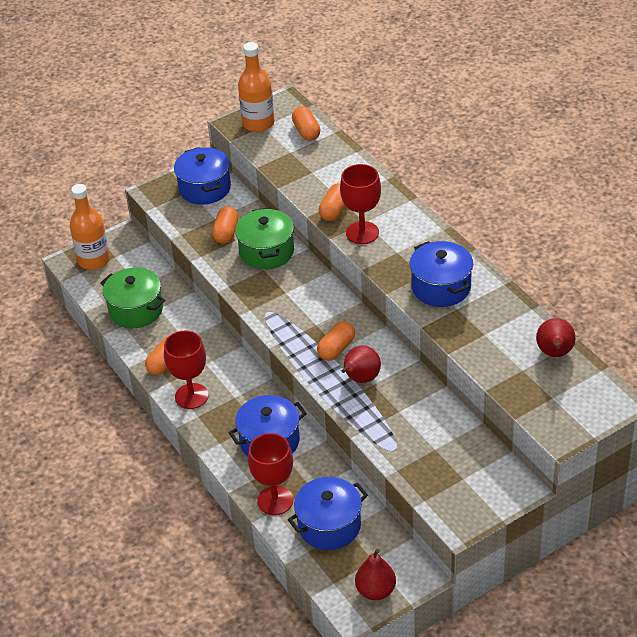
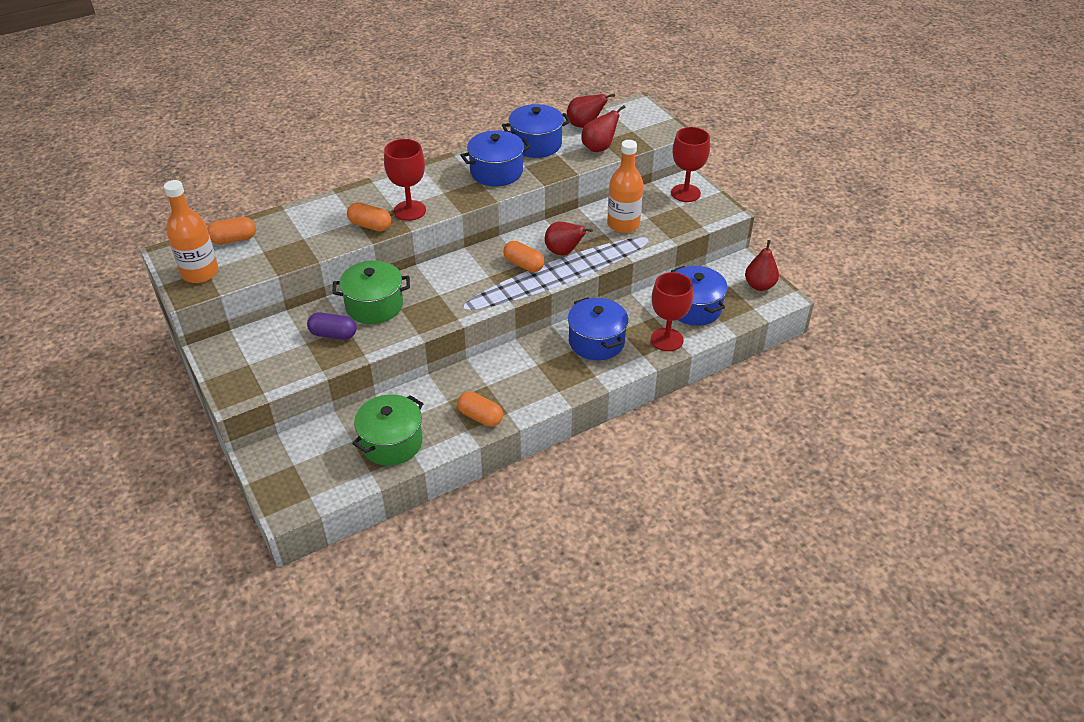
camera: 90 degrees left, 0 degrees up
orange bottle [70,184,110,270] -> orange bottle moved to [607,140,643,233]
red goblet [164,331,208,409] -> red goblet moved to [671,127,710,202]
blue pot [174,147,231,205] -> blue pot moved to [502,104,571,158]
orange capsule [212,206,238,244] -> purple capsule [307,312,357,340]
none -> red pear [581,105,626,152]

